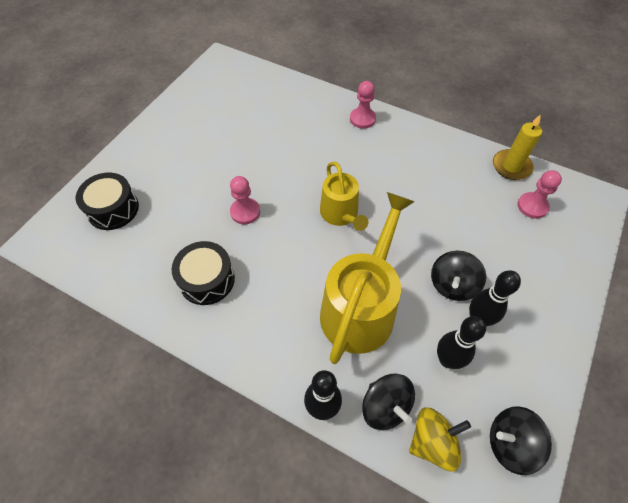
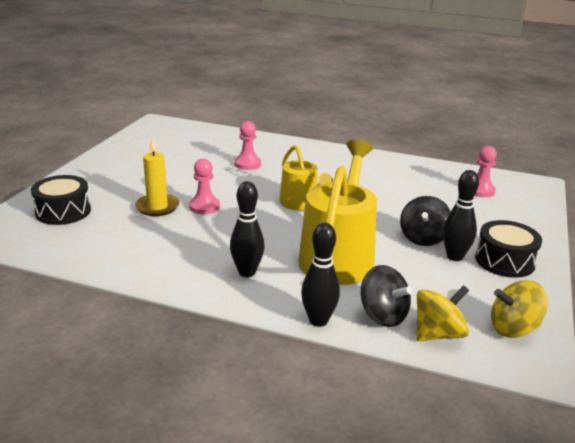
camera: 10 degrees left, 30 degrees down
black drum [172,241,235,305] -> black drum moved to [475,220,542,278]
pink pawn [350,81,376,129] -> pink pawn moved to [235,121,261,170]
black bowling pin [437,316,486,369] -> black bowling pin moved to [230,181,265,277]
black spinning top [490,406,552,475] -> yellow spinning top [491,280,548,338]
yellow candle [493,114,542,180] -> yellow candle moved to [135,137,179,216]

